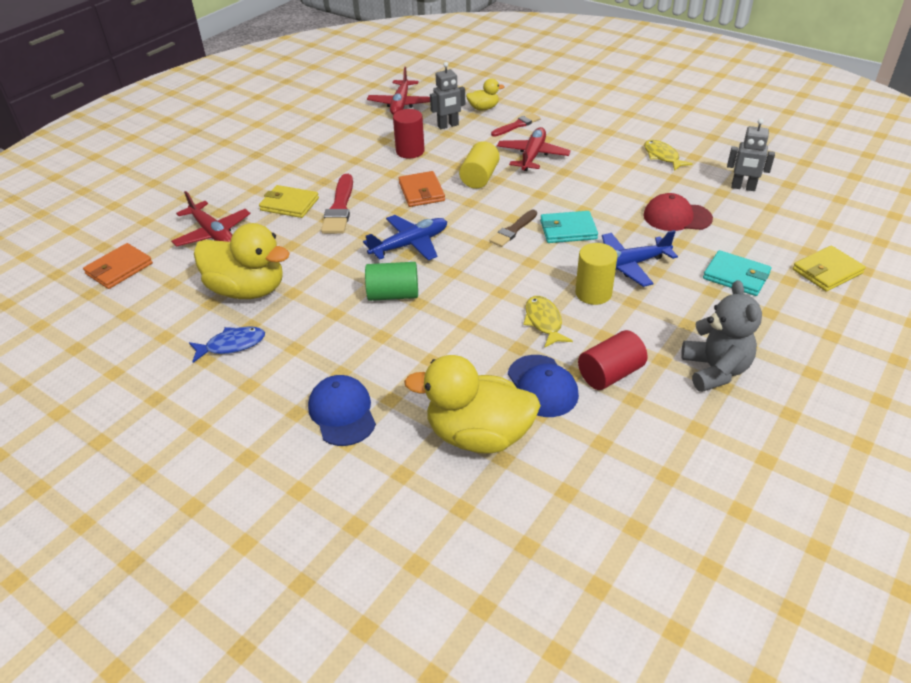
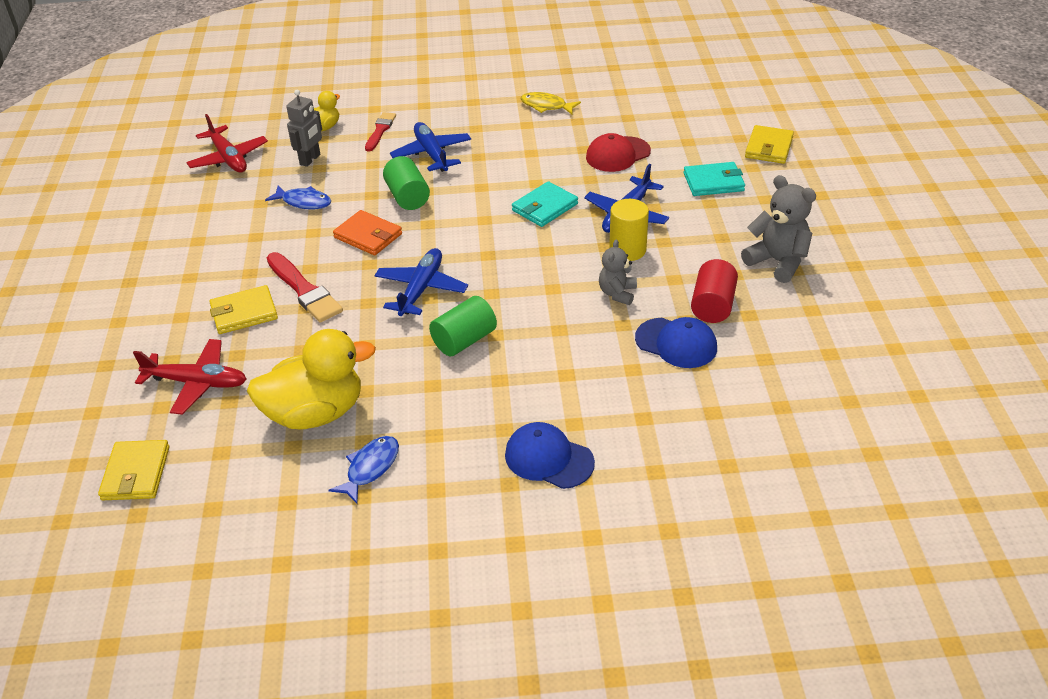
camera: 40 degrees left, 0 degrees up
orange wallet [83,243,153,289] -> yellow wallet [98,440,170,500]
red cylinder [393,109,425,159] -> blue fish [265,186,331,209]
yellow duck [404,355,541,454] -> none
yellow cylinder [459,141,500,189] -> green cylinder [383,156,430,210]
brown brush [490,210,537,247] -> none
red plane [497,127,571,171] -> blue plane [390,122,471,172]
yellow fish [523,296,573,348] -> grey teddy bear [599,240,637,305]
grey robot [727,119,775,191] -> none

